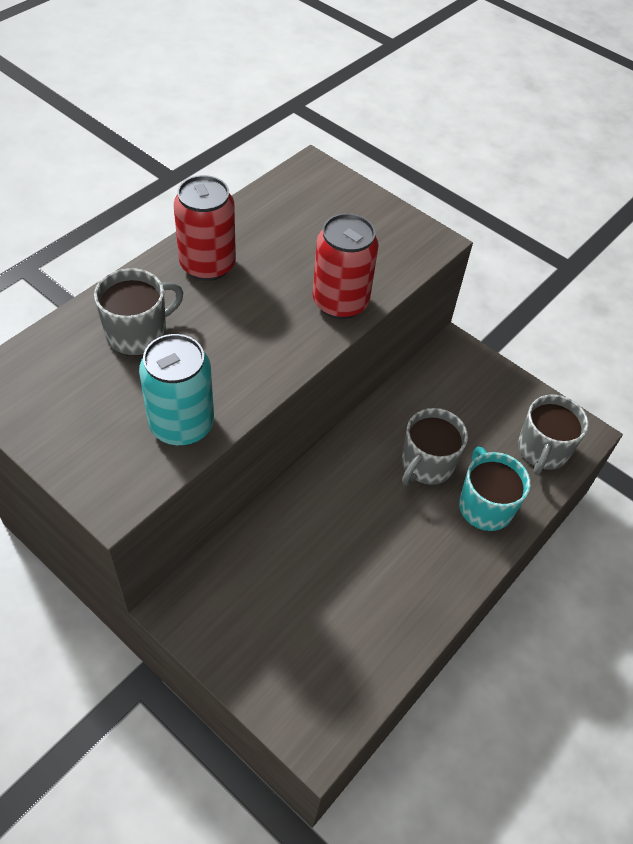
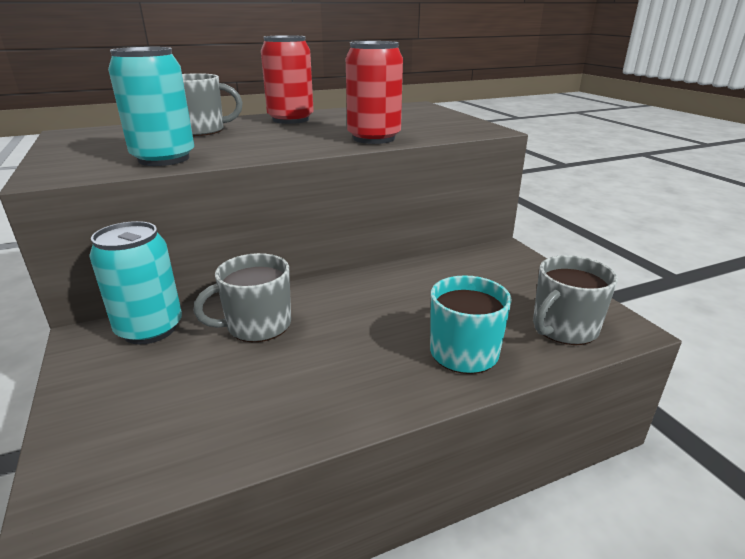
camera: 30 degrees right, 25 degrees down
grey mug [402,408,468,485] -> grey mug moved to [194,253,291,342]
none -> turquoise can [89,221,182,344]

